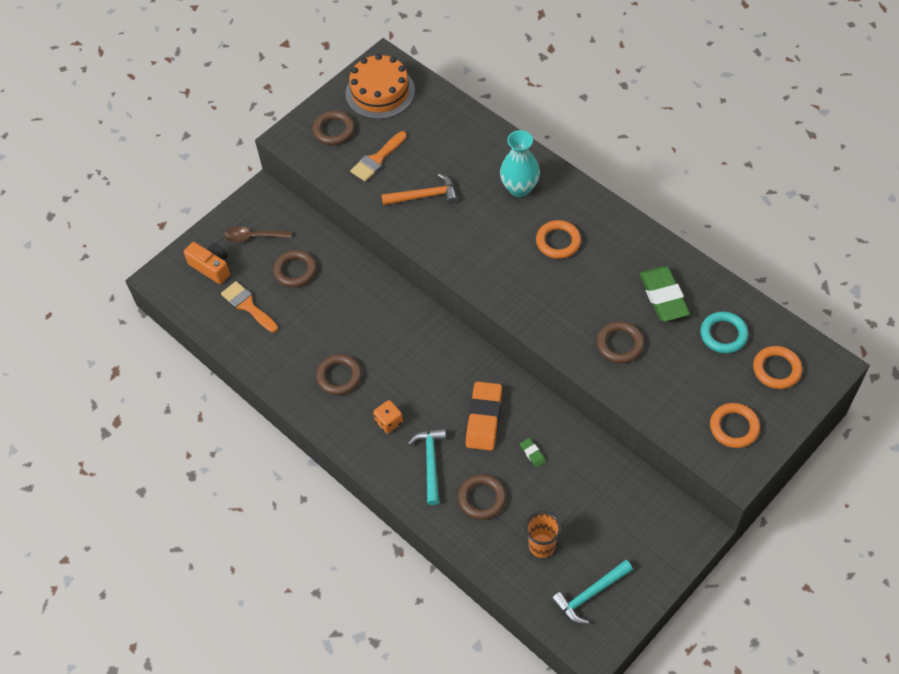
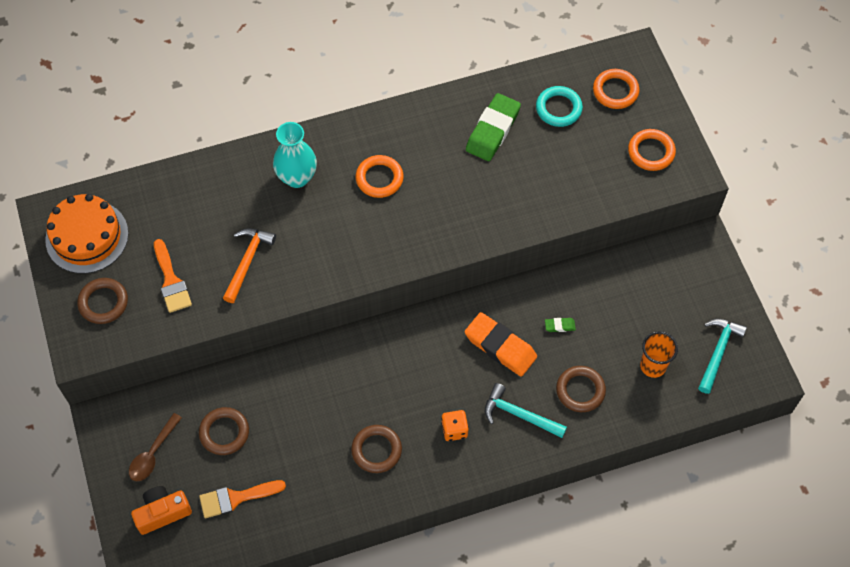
camera: 65 degrees left, 5 degrees up
turquoise hammer [551,560,633,624] -> turquoise hammer turned 150 degrees counterclockwise [698,319,747,394]
brown ring [596,321,644,363] -> none
green eraser [639,266,690,322] -> green eraser turned 75 degrees counterclockwise [466,93,521,161]

